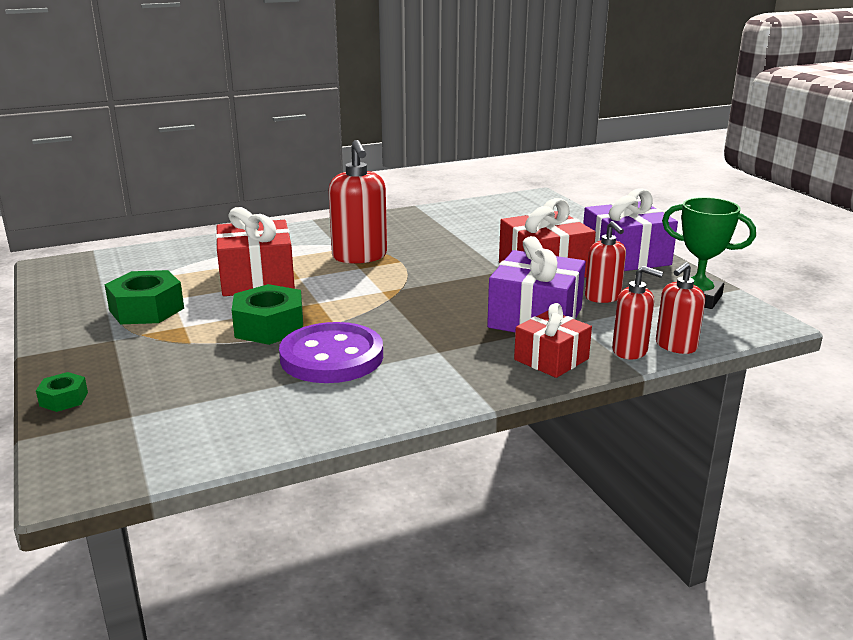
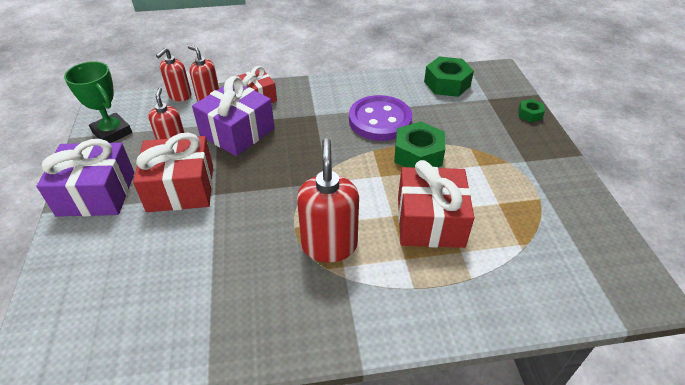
camera: 165 degrees left, 20 degrees up
green nut [104,270,184,324] -> green nut moved to [424,57,474,97]
red soap dispenser [656,262,705,354] -> red soap dispenser turned 150 degrees clockwise [156,48,192,101]

